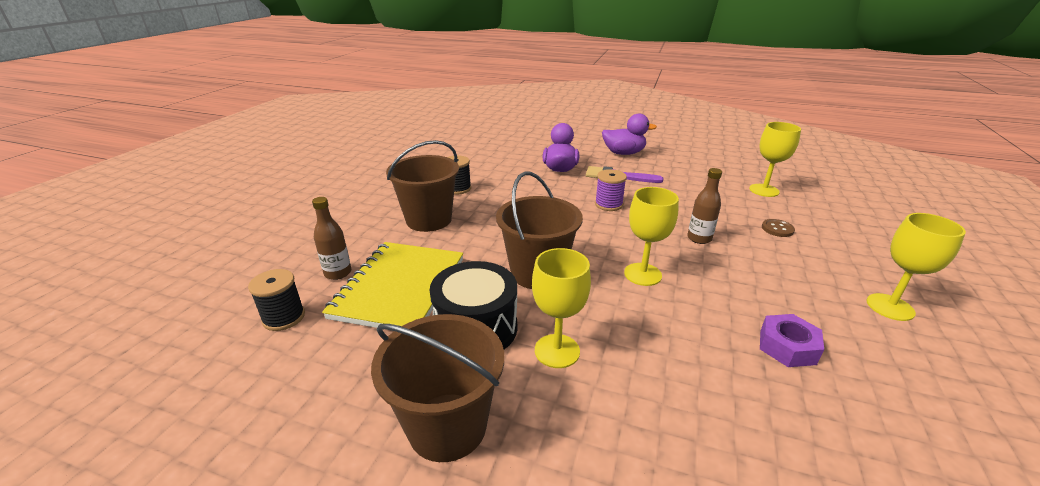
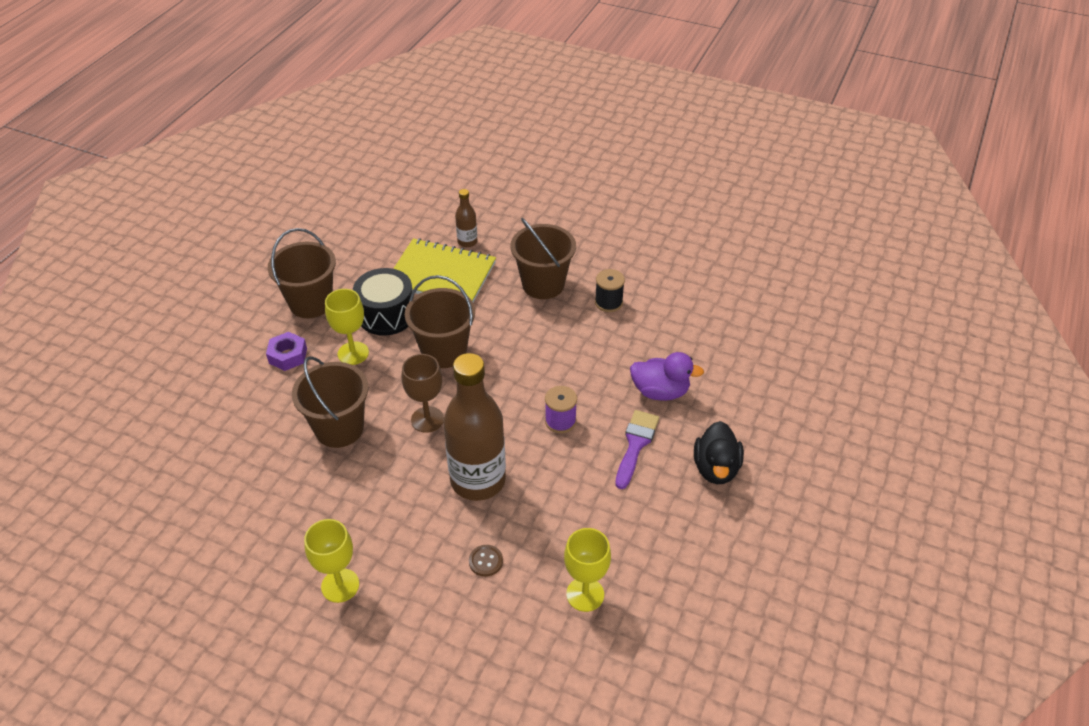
camera: 95 degrees right, 15 degrees up
black spool [248,269,305,331] -> none
purple duck [602,114,657,155] -> black duck [694,421,744,484]
yellow goblet [624,187,679,286] -> brown goblet [401,354,444,433]
brown bottle [687,168,722,244] -> brown bottle [443,353,506,501], size x2.22
purple nut [760,314,824,367] -> purple nut moved to [266,332,307,371]
none -> brown bucket [292,356,369,448]

